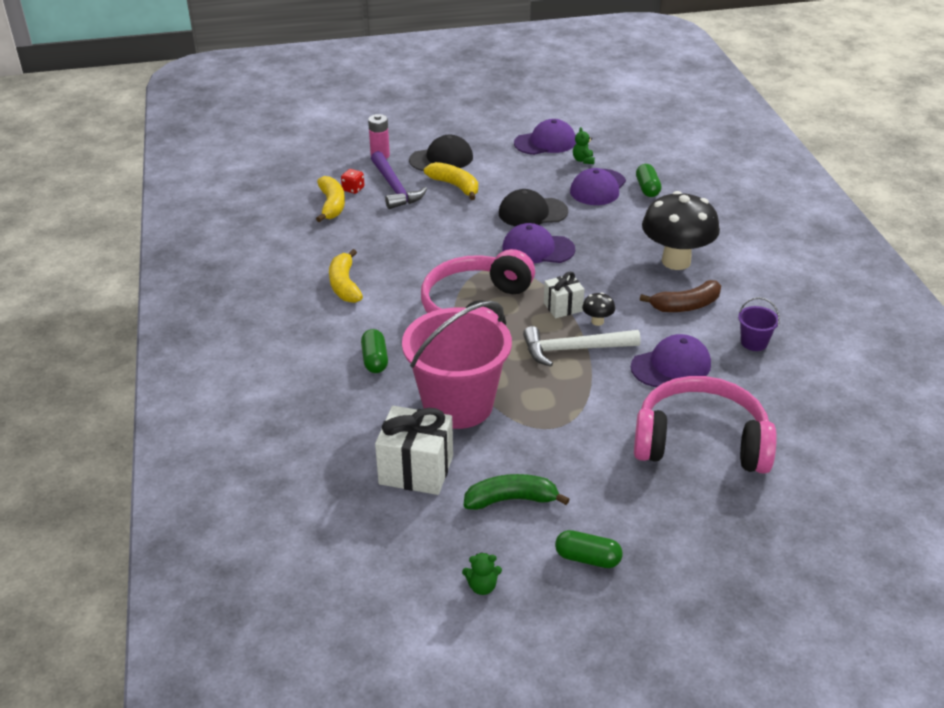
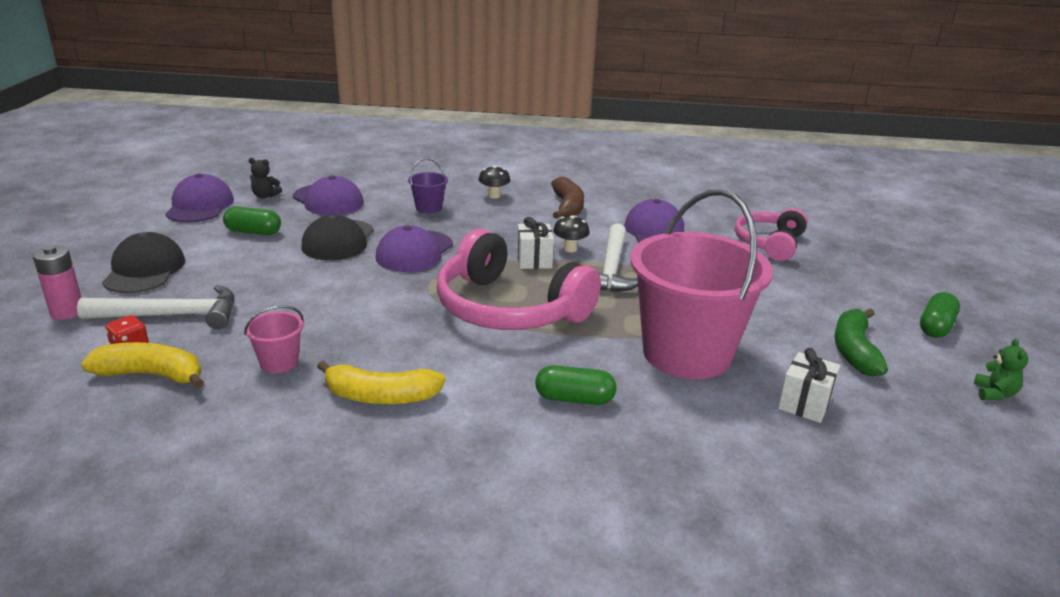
camera: 75 degrees left, 10 degrees down
purple hammer [371,151,427,209] -> white hammer [77,285,235,329]
white gift [375,406,453,495] -> white gift [778,348,840,423], size x0.58
yellow banana [424,162,478,200] -> none
green teddy bear [573,127,595,164] -> black teddy bear [249,158,282,198]
pink headphones [634,376,777,474] -> pink headphones [735,208,808,261], size x0.61
green capsule [636,164,661,197] -> green capsule moved to [223,206,281,235]
black mushroom [642,191,720,270] -> black mushroom [478,165,511,199], size x0.40
purple bucket [738,297,780,351] -> purple bucket moved to [408,158,448,213]
none -> pink bucket [244,305,304,373]

